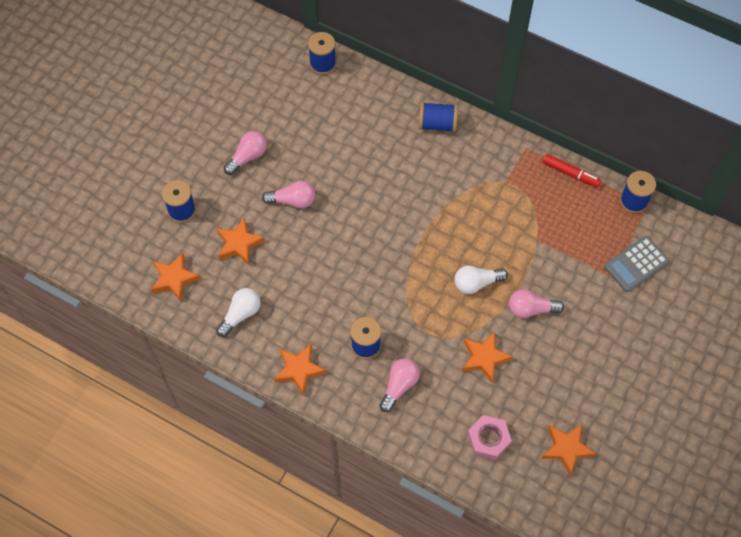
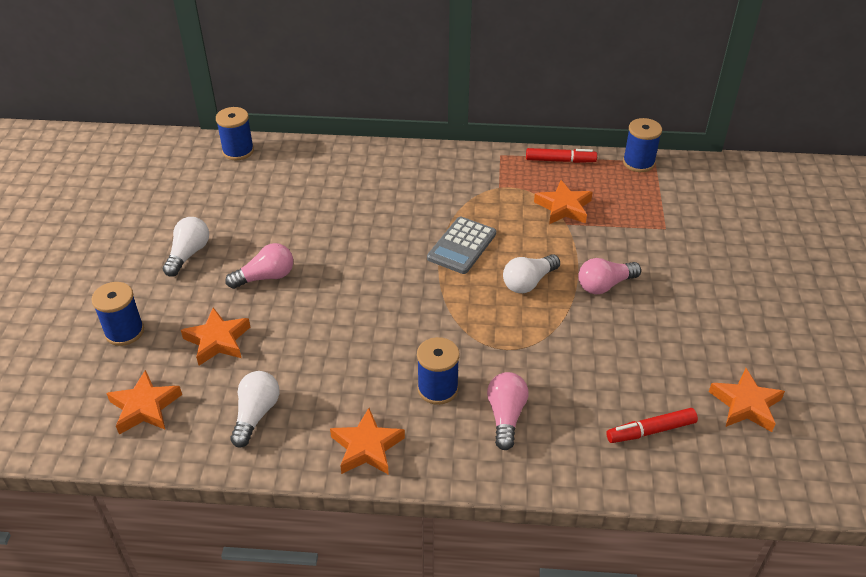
camera: 25 degrees left, 20 degrees down
pink light bulb [224,131,267,175] -> white light bulb [163,217,209,277]
blue spool [419,102,458,132] -> none
orange star [462,332,513,383] -> orange star moved to [534,180,593,224]
pink nut [467,415,512,460] -> red marker [606,408,698,443]
grey calculator [604,236,670,292] -> grey calculator moved to [427,217,496,274]

